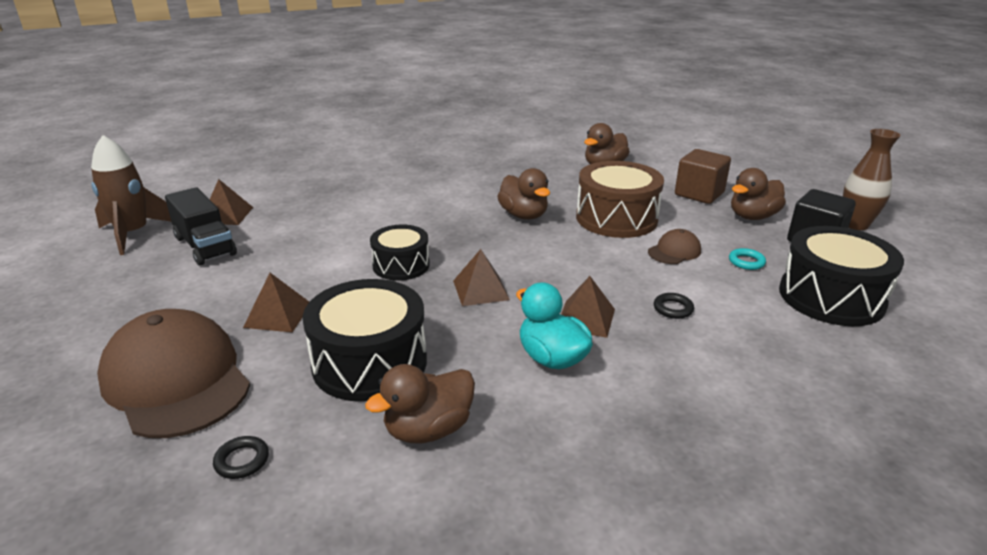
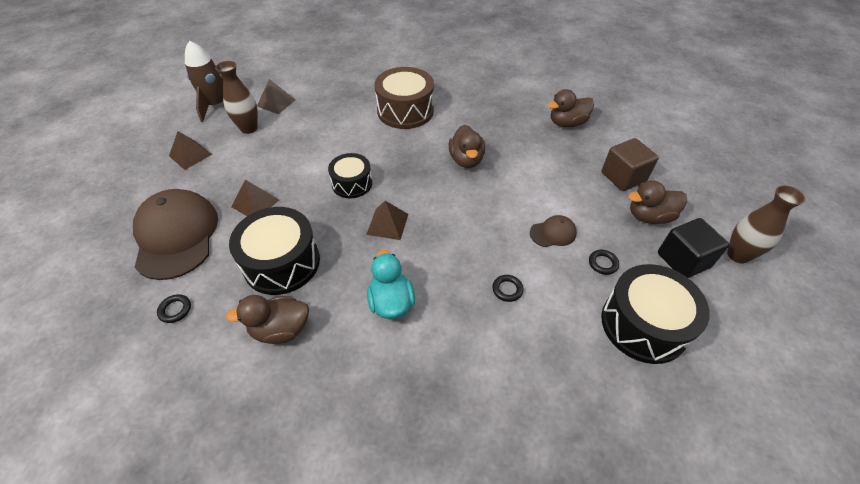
camera: 25 degrees right, 20 degrees up
black truck [165,187,237,266] -> brown vase [215,61,258,134]
brown pyramid [561,276,615,338] -> brown pyramid moved to [169,131,212,170]
brown drum [576,161,664,238] -> brown drum moved to [374,67,434,129]
turquoise ring [729,248,766,270] -> black ring [589,250,619,275]

